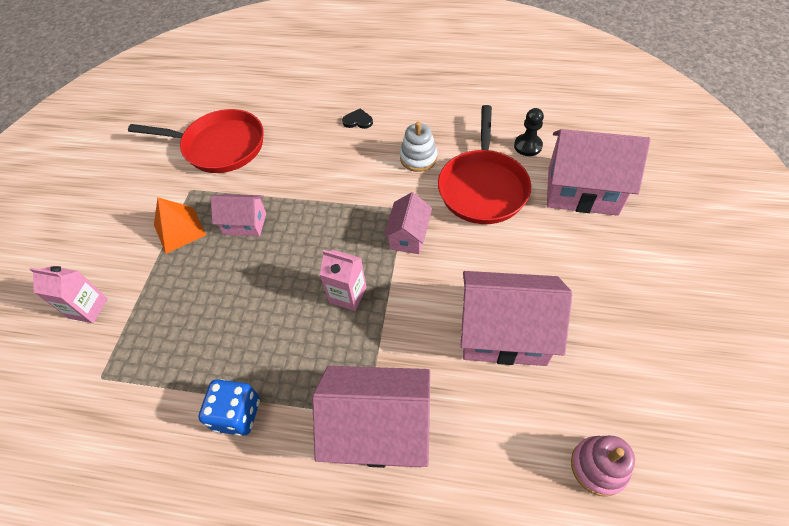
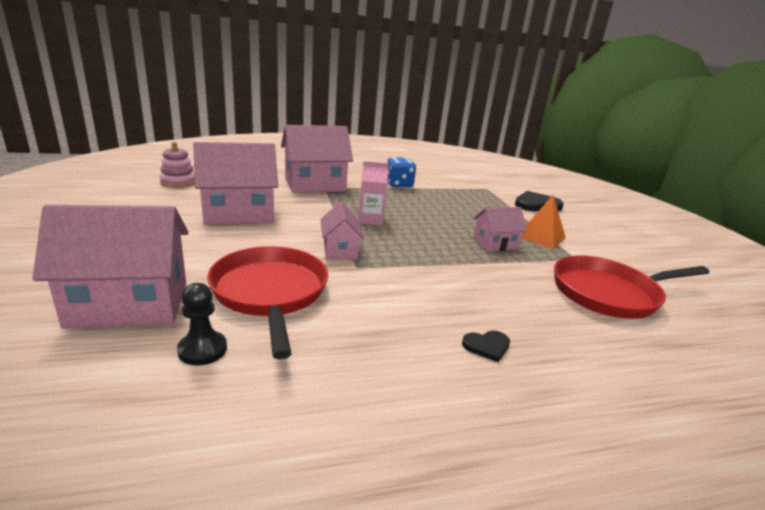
camera: 150 degrees right, 30 degrees down
pink carton [29,266,108,323] -> black heart [515,191,564,211]
white stacking toy [400,122,438,172] -> none

